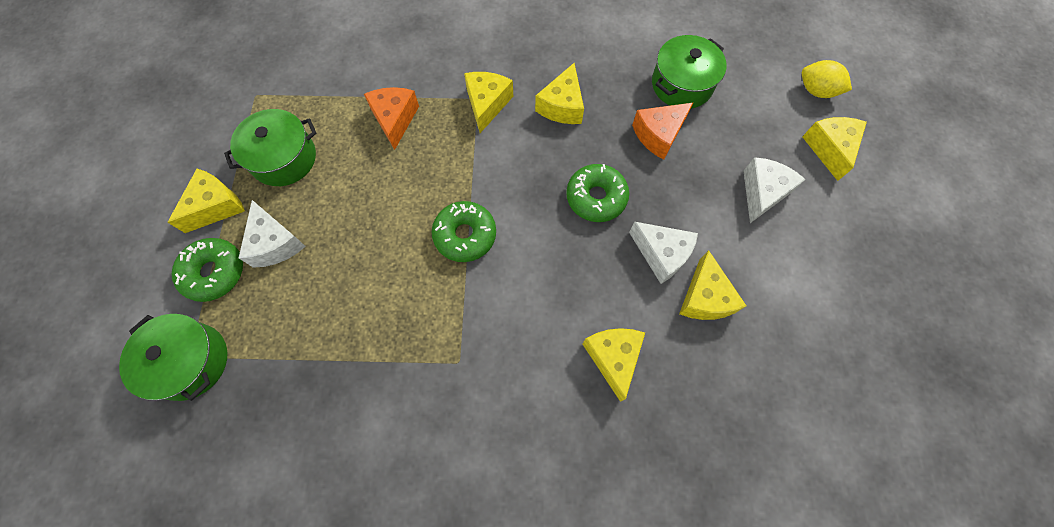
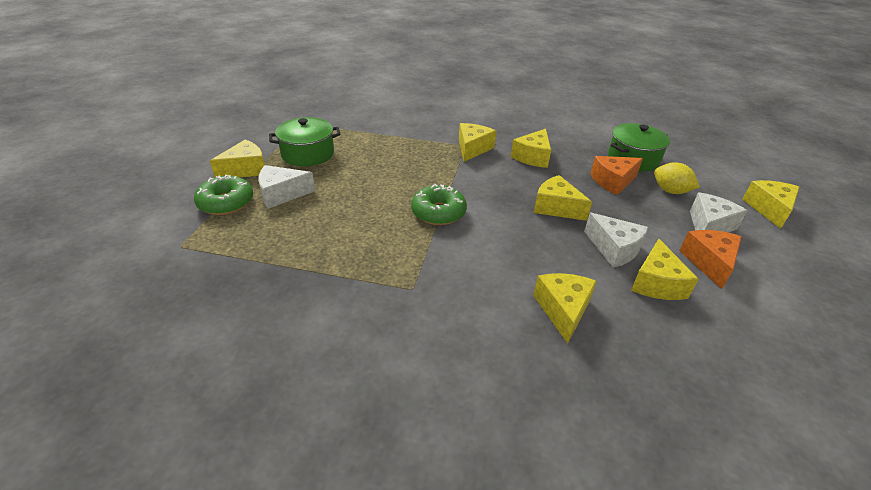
camera: 10 degrees right, 30 degrees down
green pot [119,314,228,401] -> none
white cheese [239,200,306,268] -> white cheese turned 90 degrees clockwise [258,165,315,209]
orange cheese [364,87,419,150] -> orange cheese moved to [679,230,742,289]
green donut [566,164,629,222] -> yellow cheese [534,175,592,221]
yellow lemon [802,60,852,98] -> yellow lemon moved to [654,162,700,194]

